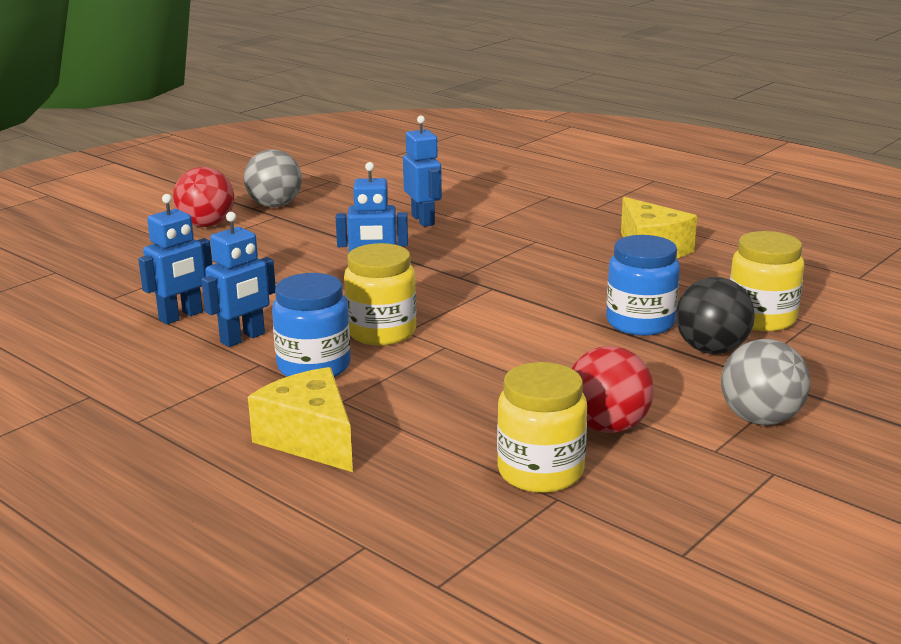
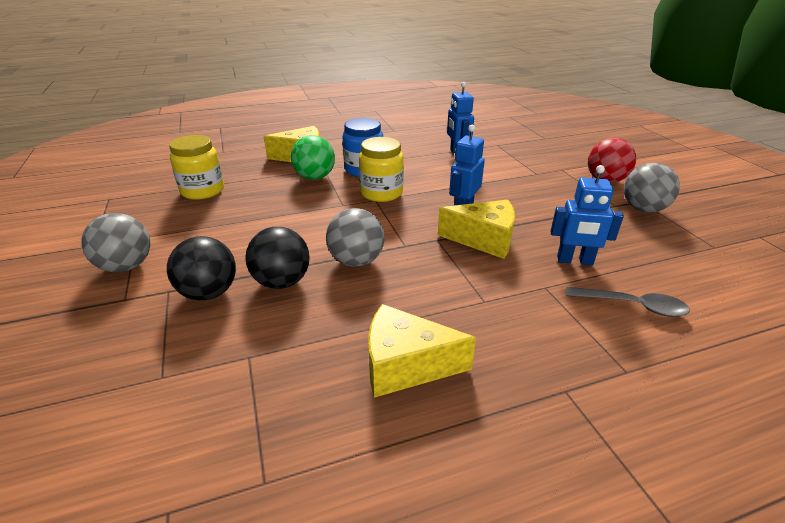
camera: 120 degrees right, 10 degrees up
blue robot [201,212,276,347] -> none
red ball [572,346,654,433] -> none
blue jar [606,235,680,336] -> black ball [245,227,310,289]
yellow jar [730,231,804,331] -> none
none -> green ball [291,135,335,180]
none -> grey ball [326,208,385,267]
none -> yellow cheese [438,200,515,259]
none -> grey spoon [566,287,690,317]

